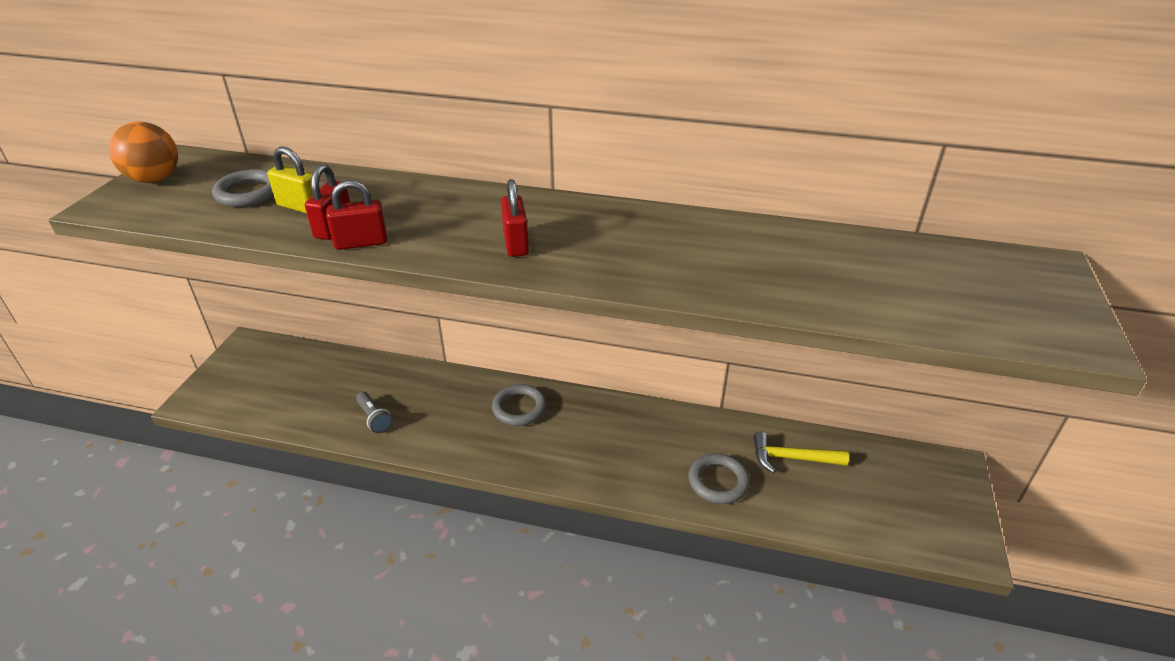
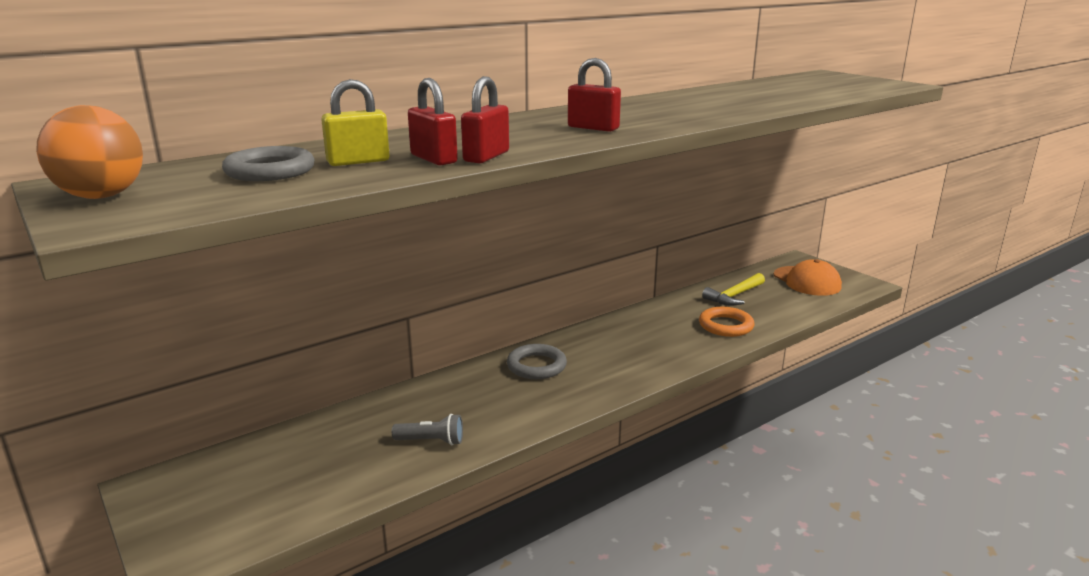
camera: 50 degrees left, 15 degrees down
grey ring [688,453,750,504] -> orange ring [699,307,754,337]
none -> orange cap [774,259,842,296]

